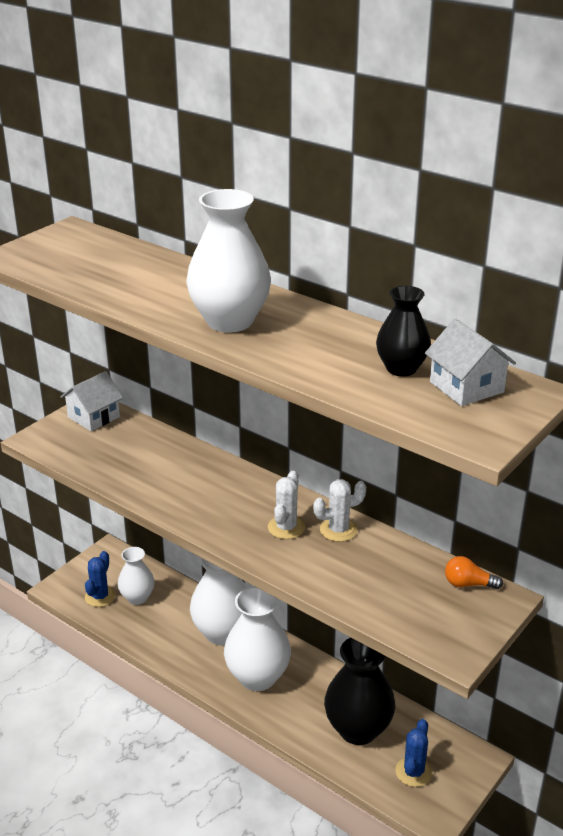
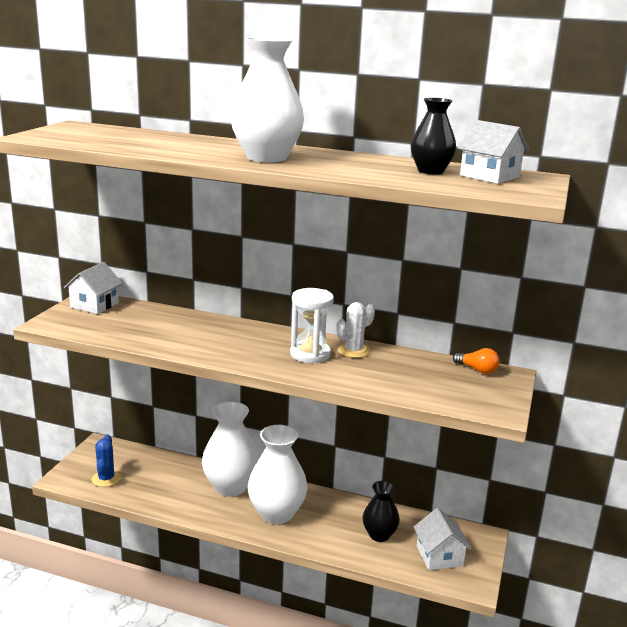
camera: 20 degrees left, 10 degrees down
white vase [117,547,155,605] -> none
white cactus [268,471,305,539] -> white hourglass [290,288,334,363]
black vase [324,637,395,745] -> black vase [362,481,400,542], size x0.60
blue cactus [395,719,433,787] -> white house [414,508,472,570]
orange light bulb [445,556,503,589] -> orange light bulb turned 135 degrees counterclockwise [453,348,500,374]

